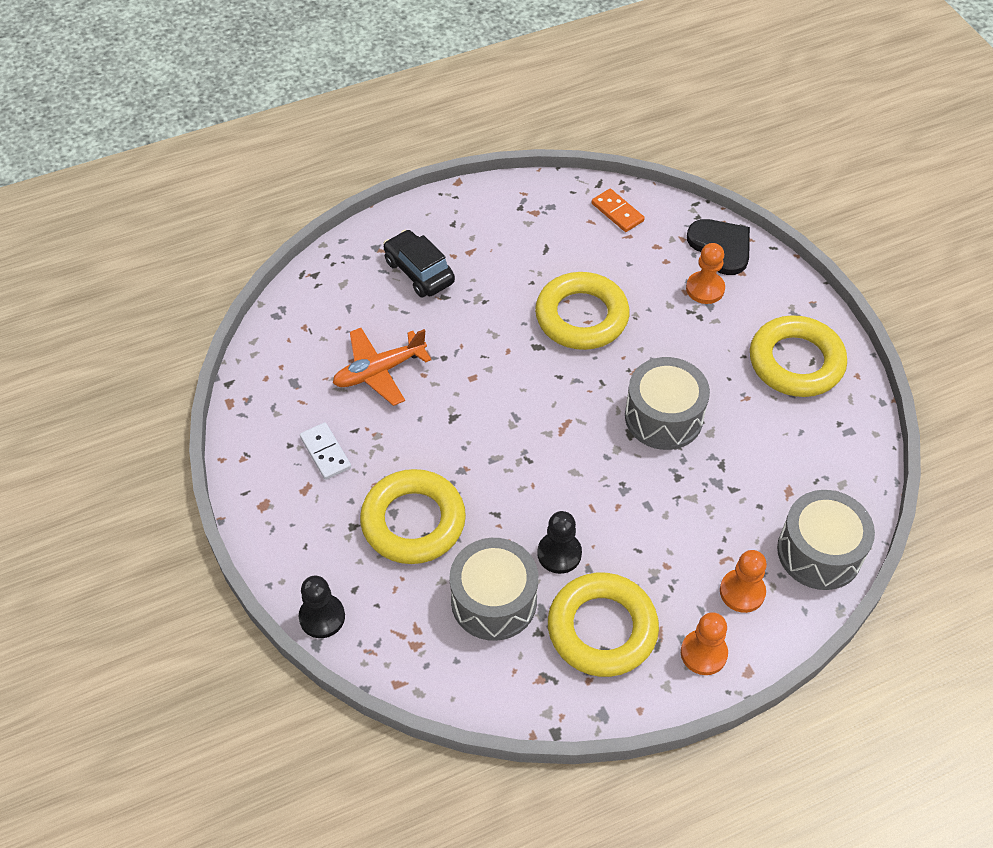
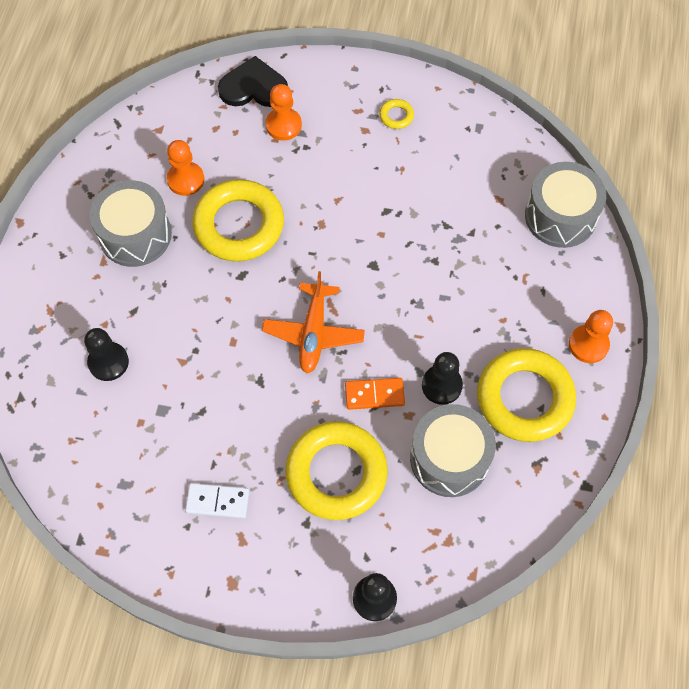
camera: 55 degrees left, 10 degrees up
orange plane [333,328,431,406] -> orange plane moved to [262,271,365,373]
black car [383,230,455,298] -> none
orange domino [592,189,645,232] -> orange domino moved to [345,378,405,410]
grey drum [625,357,710,450] -> grey drum moved to [90,180,172,267]
orange pawn [720,550,767,613] -> orange pawn moved to [167,140,204,196]
yellow ring [750,315,847,397] -> yellow ring [379,99,414,129], size x0.40
none -> black pawn [84,328,129,381]

